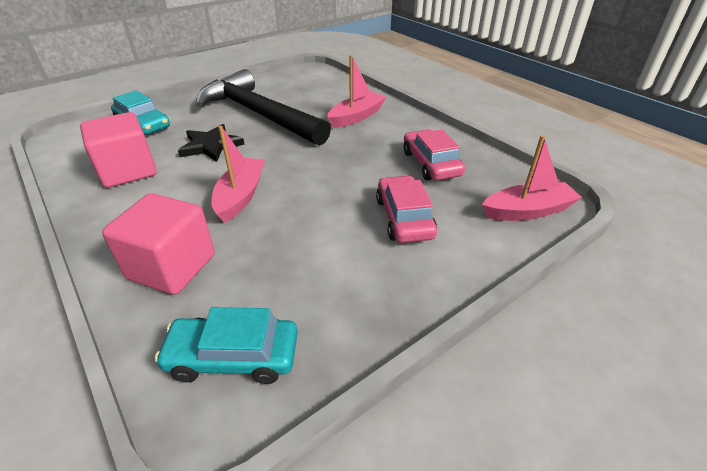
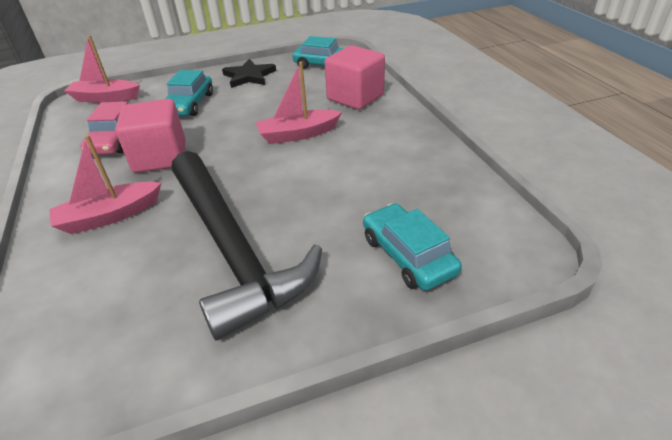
camera: 160 degrees left, 0 degrees up
pink cube [80,112,157,188] -> pink cube moved to [115,99,186,173]
black star [178,124,245,162] -> black star moved to [222,59,276,88]
pink boat [211,126,265,223] -> pink boat turned 45 degrees clockwise [256,62,342,144]
pink car [376,175,437,243] -> turquoise car [165,70,213,116]

